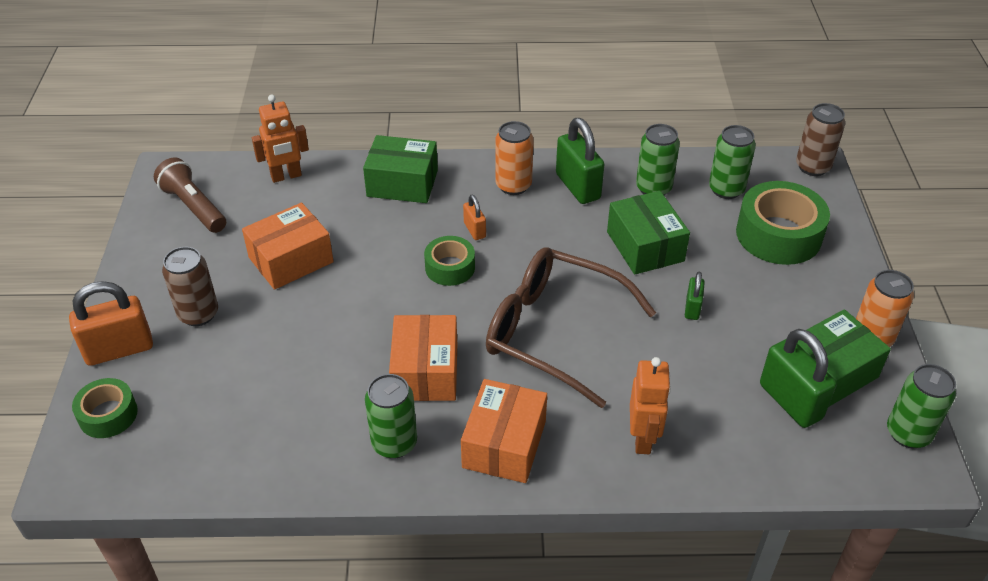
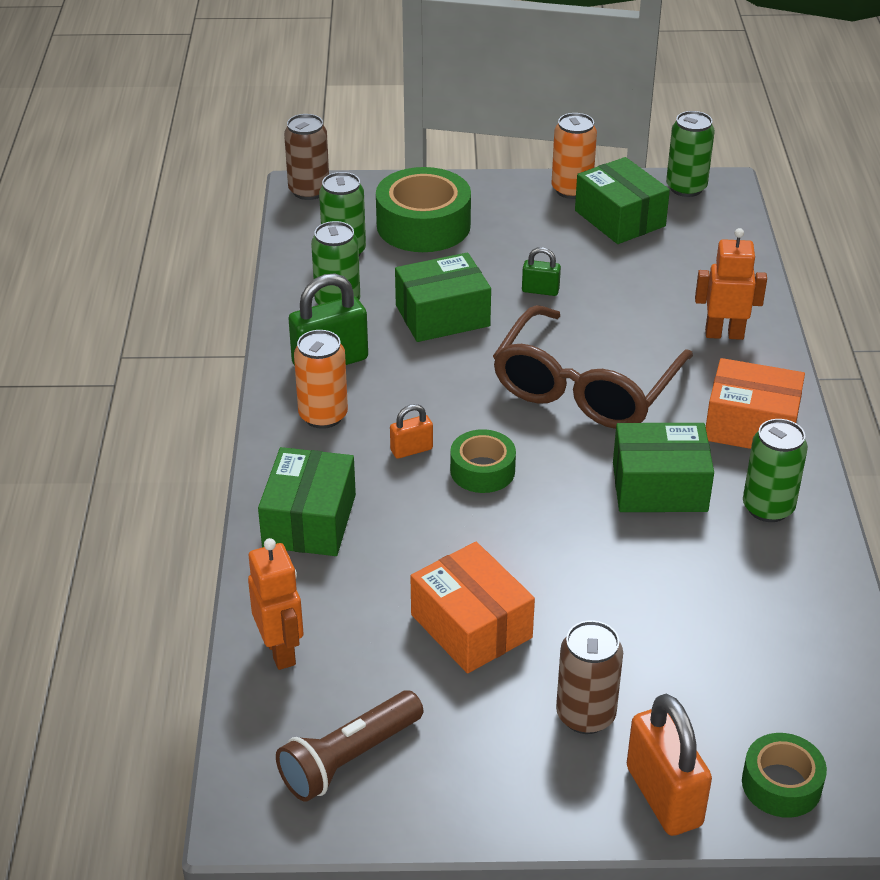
camera: 90 degrees left, 5 degrees down
orange box [389,315,457,401] -> green box [613,423,714,512]
green padlock [760,329,836,428] -> none

